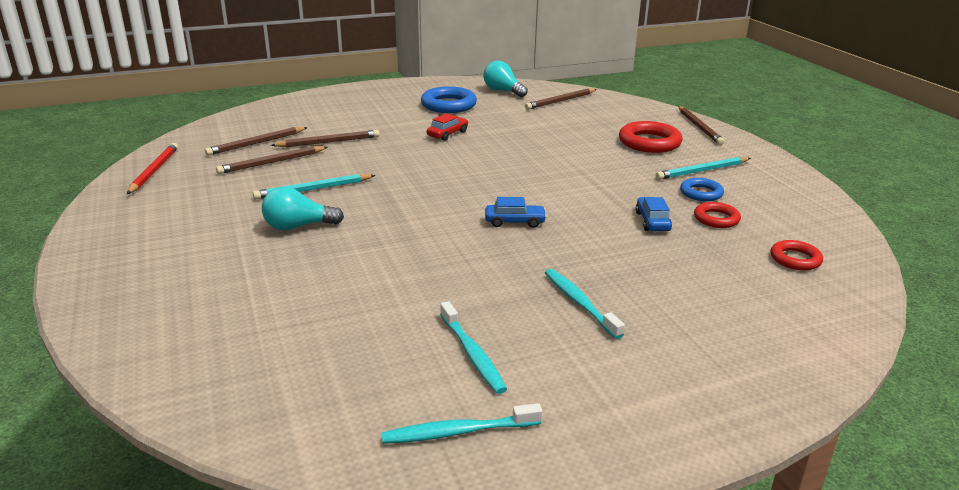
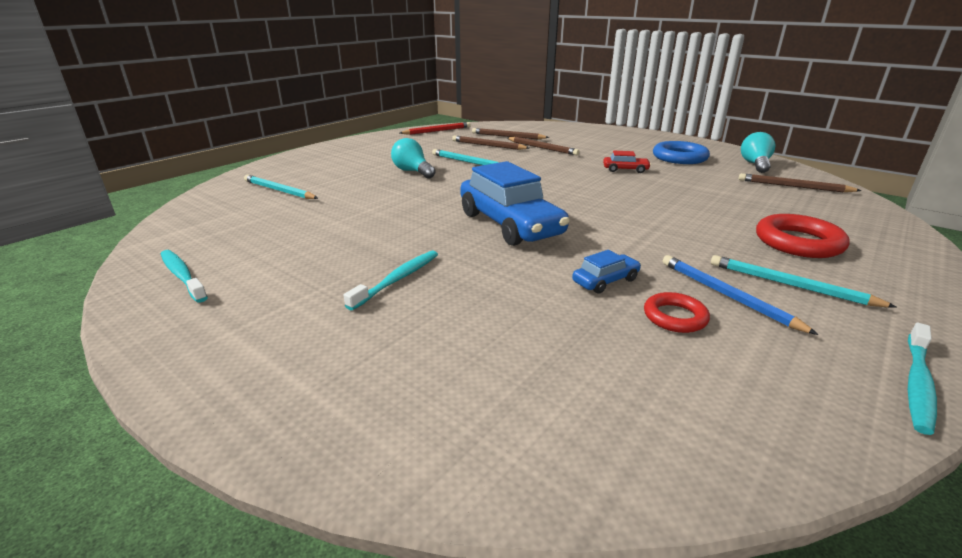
camera: 60 degrees right, 0 degrees up
turquoise toothbrush [440,301,507,394] -> turquoise toothbrush moved to [908,323,937,435]
blue car [485,197,547,228] -> blue car [460,161,570,246], size x2.27
brown pencil [678,106,725,145] -> none
blue ring [680,178,724,201] -> blue pencil [662,255,818,335]
red ring [771,240,823,270] -> none
none -> turquoise pencil [244,175,318,199]

